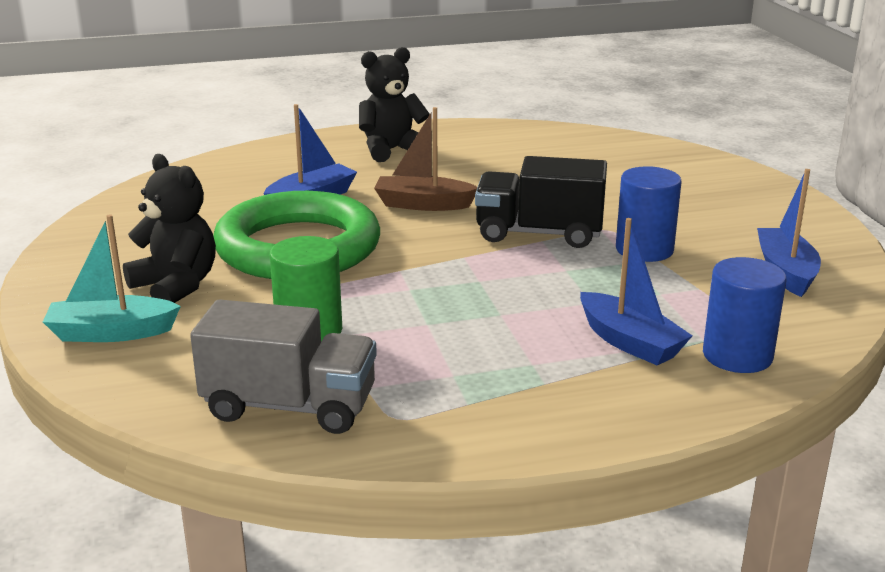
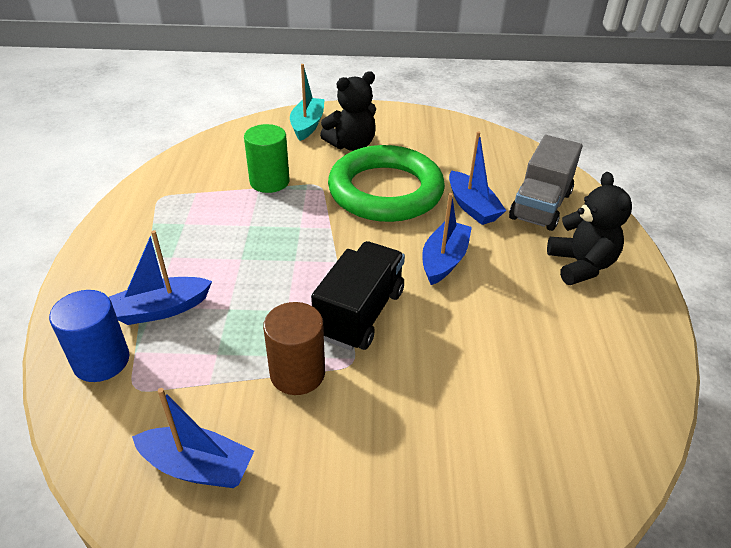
camera: 105 degrees right, 15 degrees up
grey truck [190,299,377,434] -> grey truck moved to [509,135,583,231]
brown boat [374,107,477,211] -> blue boat [422,193,472,285]
blue cylinder [616,166,682,262] -> brown cylinder [263,302,325,395]

